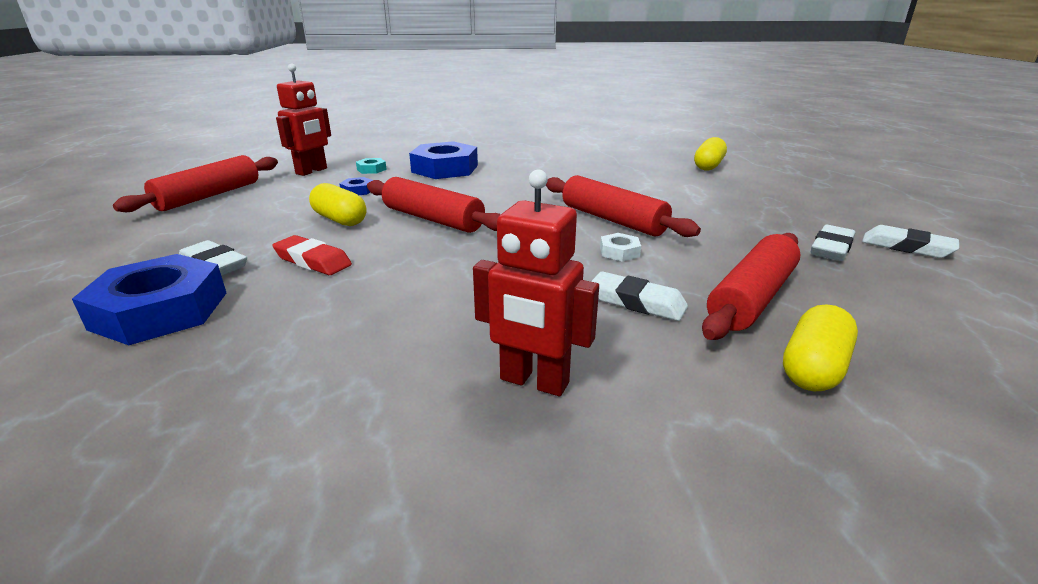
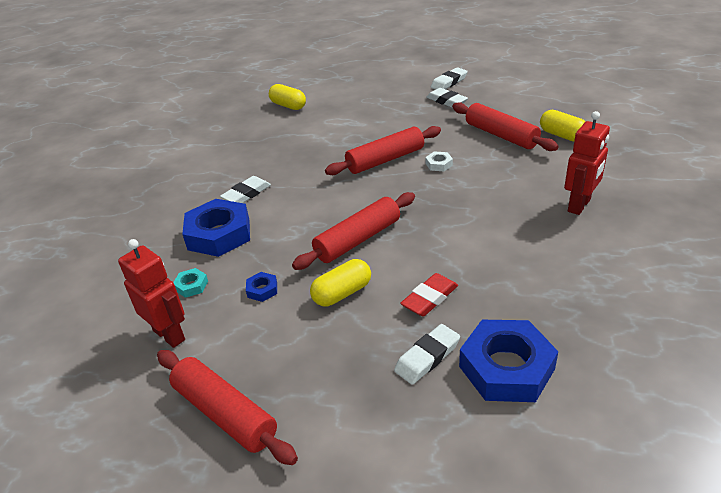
camera: 75 degrees left, 10 degrees up
white eraser [591,271,688,321] -> white eraser moved to [220,176,271,203]

